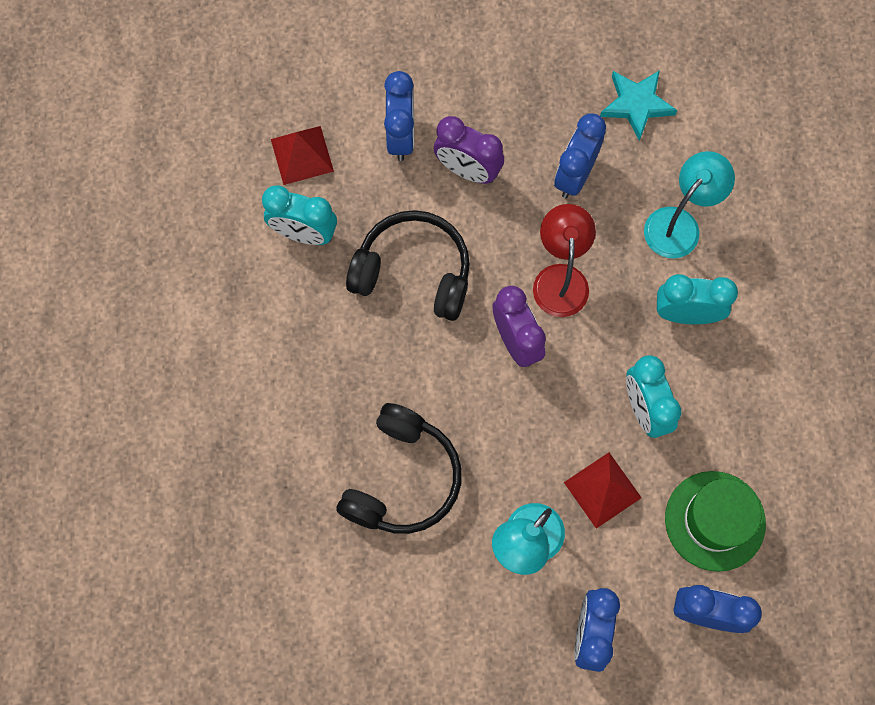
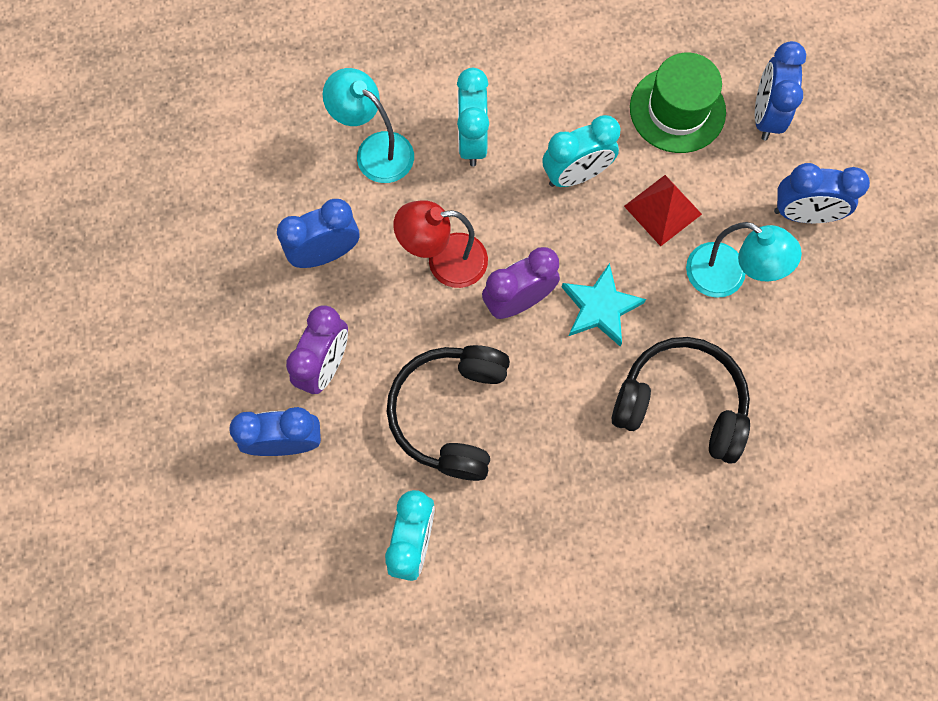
camera: 95 degrees left, 0 degrees up
red pyramid [271,126,334,185] -> none
blue clock [554,113,606,198] -> blue clock turned 135 degrees clockwise [277,199,359,268]
turquoise star [600,70,677,141] -> turquoise star moved to [562,263,646,346]

